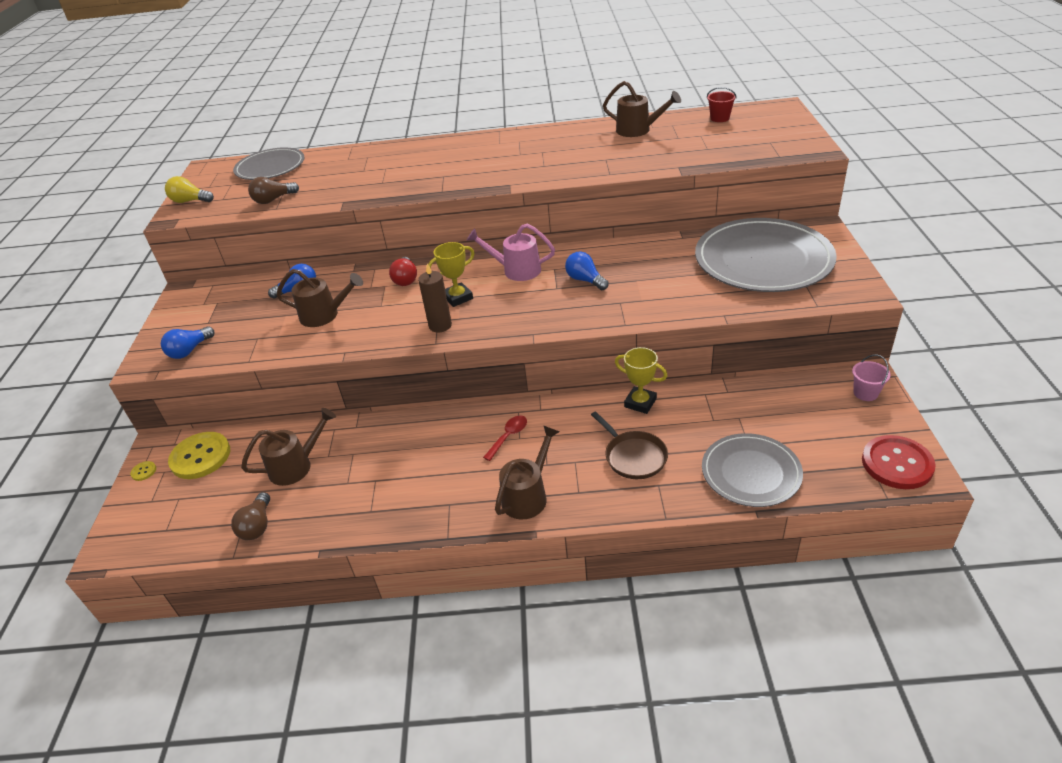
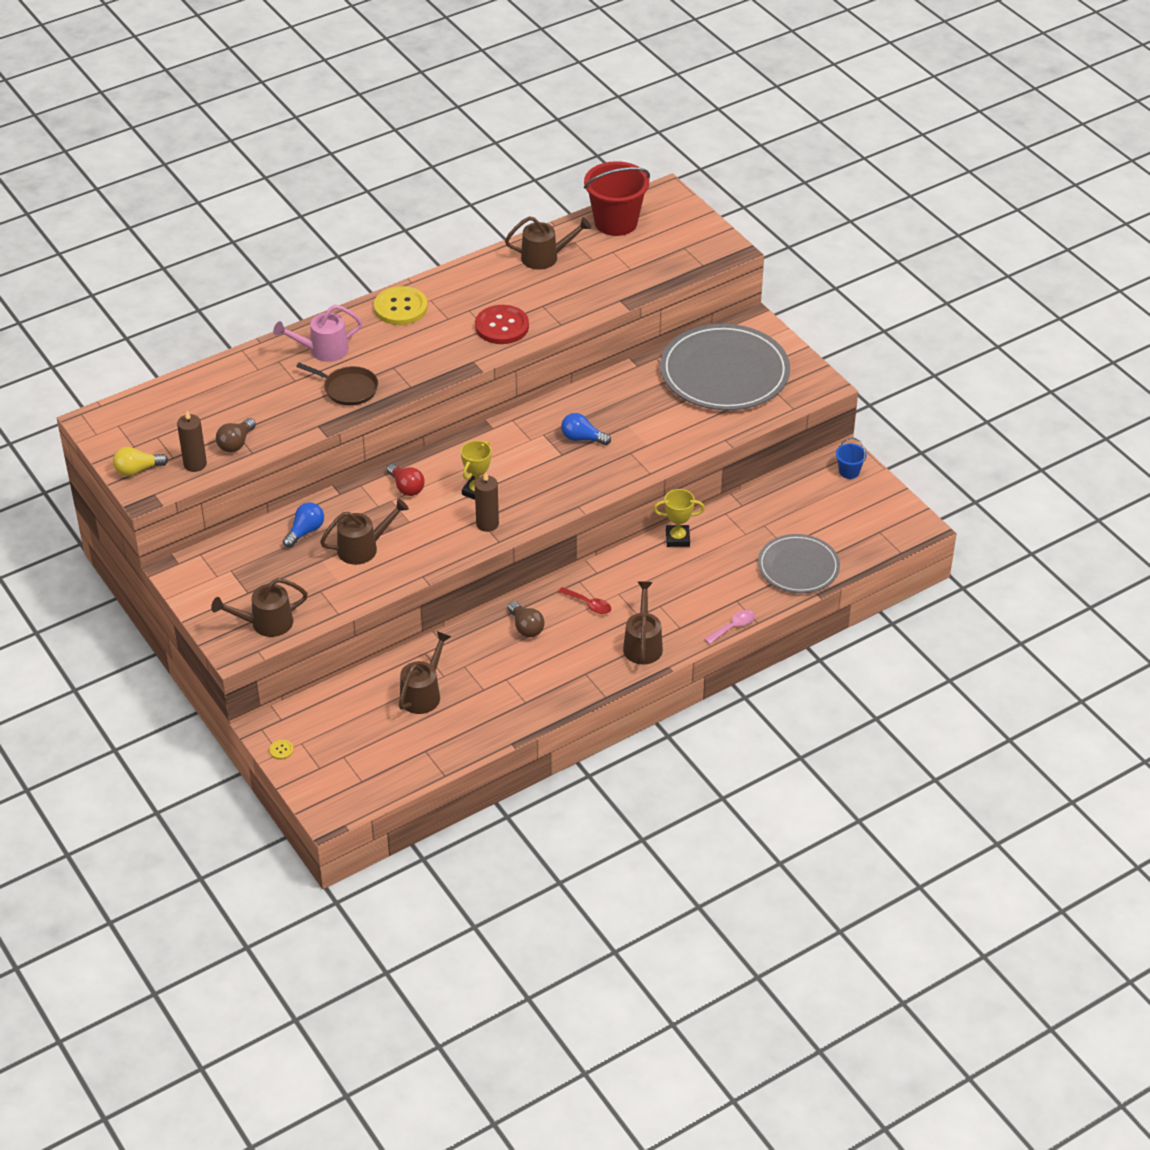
camera: 35 degrees left, 5 degrees up
blue light bulb [161,326,214,359] -> brown watering can [211,578,308,637]
yellow button [168,432,230,479] -> yellow button moved to [374,286,428,325]
brown light bulb [231,492,270,540] -> brown light bulb moved to [508,601,545,638]
grey plate [233,147,305,180] -> none
pink watering can [466,223,555,281] -> pink watering can moved to [273,305,362,362]
red spoon [483,415,527,461] -> red spoon turned 120 degrees clockwise [558,587,611,614]
brown pan [591,411,668,479] -> brown pan moved to [296,363,378,406]
red bucket [707,87,737,122] -> red bucket [584,161,650,236], size x2.17
pink bucket [852,354,891,401] -> blue bucket [836,438,867,479]
red button [862,435,936,489] -> red button moved to [475,305,529,344]
none -> brown candle [177,411,207,472]
none -> pink spoon [704,610,755,644]

